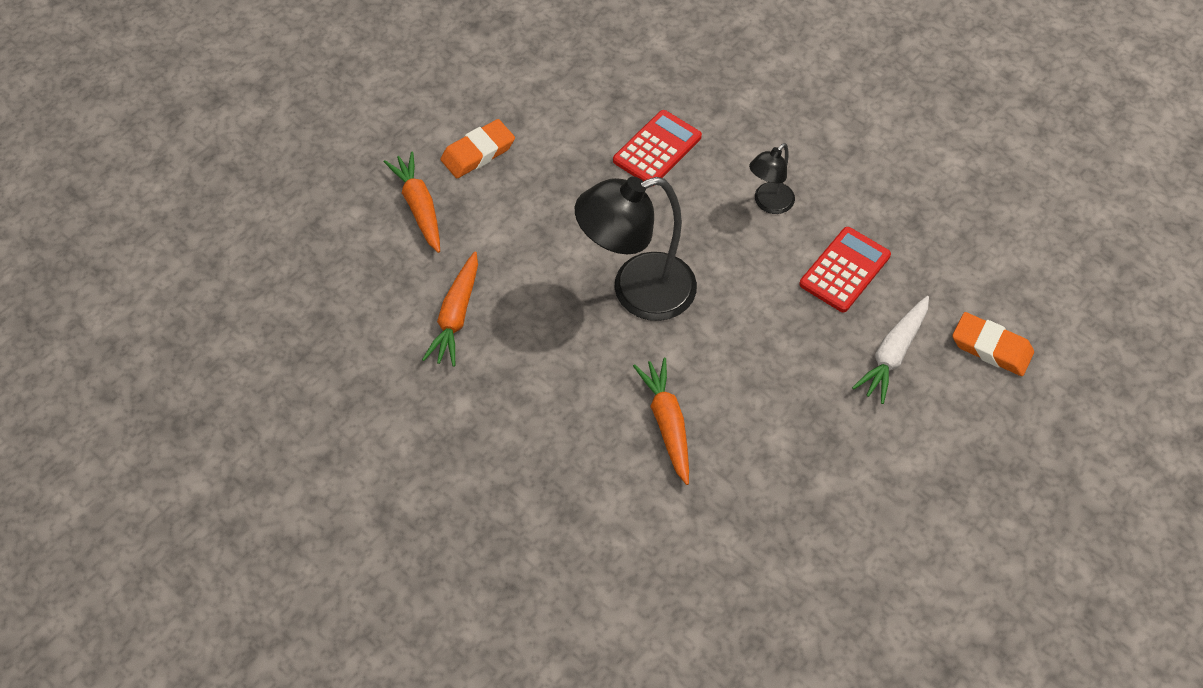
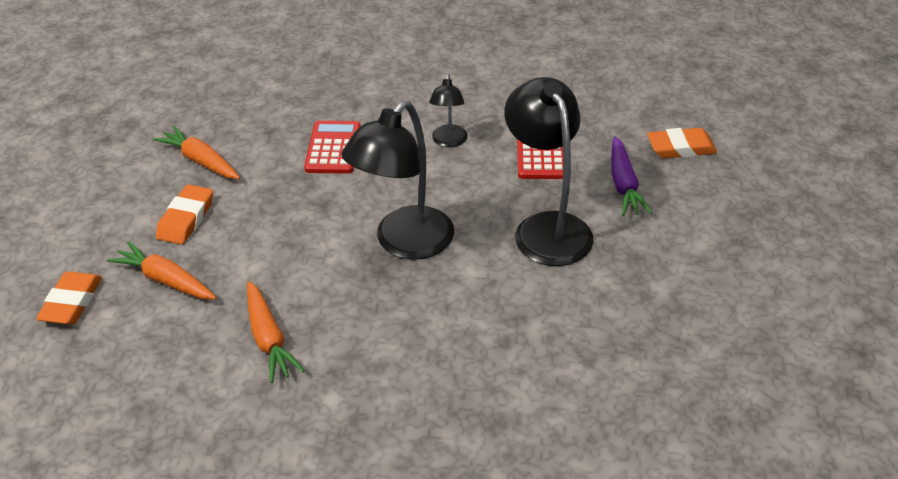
camera: 35 degrees left, 15 degrees down
orange carrot [633,358,689,485] -> orange carrot moved to [153,126,240,179]
white carrot [852,296,929,404] -> purple carrot [611,136,652,216]
none -> orange eraser [36,271,102,325]
none -> black lamp [504,77,593,266]

